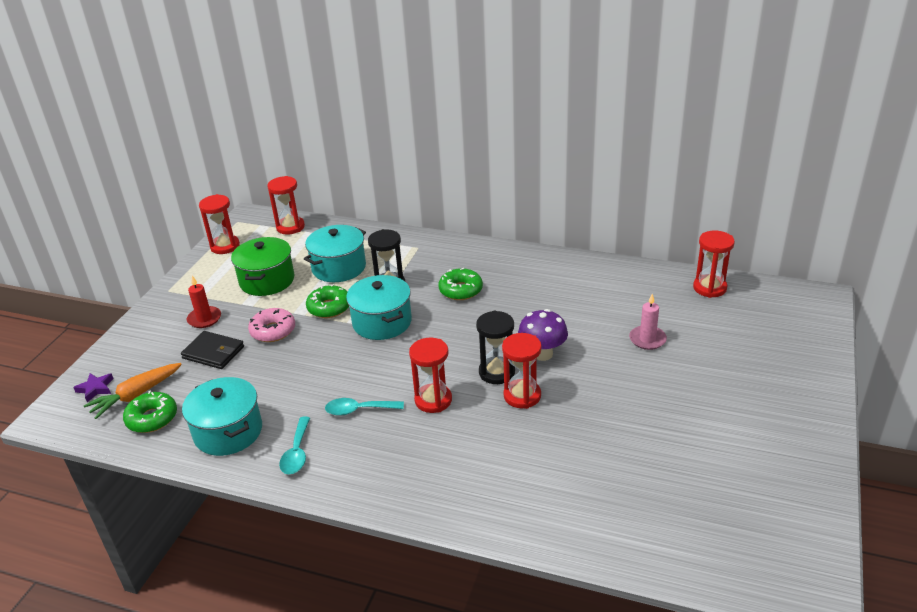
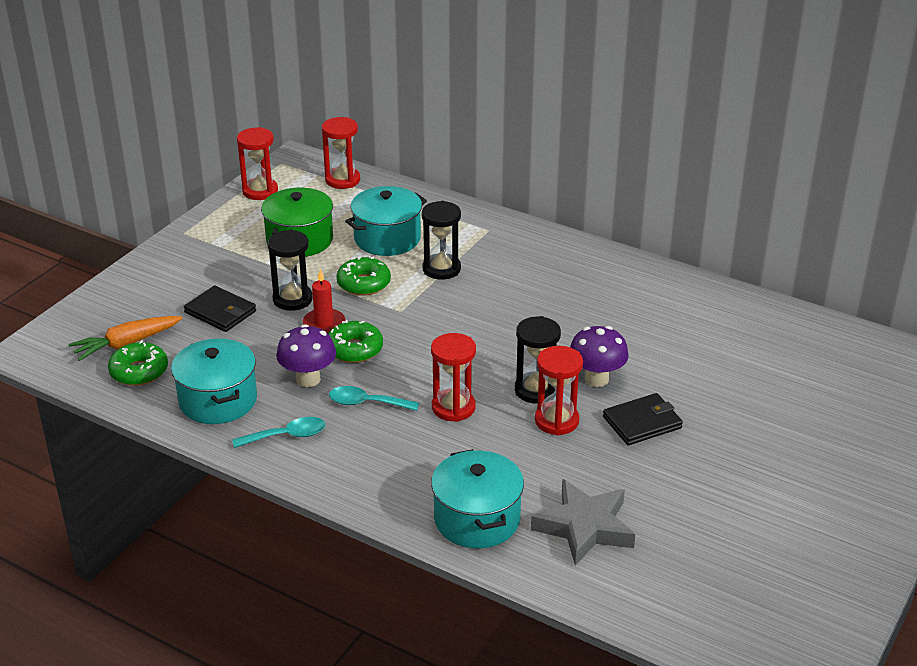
camera: 10 degrees right, 0 degrees up
purple star [73,373,114,402] -> none
red candle [187,276,221,328] -> red candle moved to [303,269,345,334]
pink donut [248,308,295,342] -> black hourglass [267,229,313,311]
turquoise spoon [279,417,310,474] -> turquoise spoon turned 120 degrees counterclockwise [232,417,325,448]
turquoise pot [346,275,412,340] -> turquoise pot moved to [431,449,524,548]
green donut [438,268,483,300] -> green donut moved to [328,320,383,363]
pink candle [629,294,667,350] -> none
red hourglass [693,231,735,298] -> none
none -> purple mushroom [276,324,336,387]
none -> grey star [531,479,635,566]
none -> black wallet [603,393,683,445]

